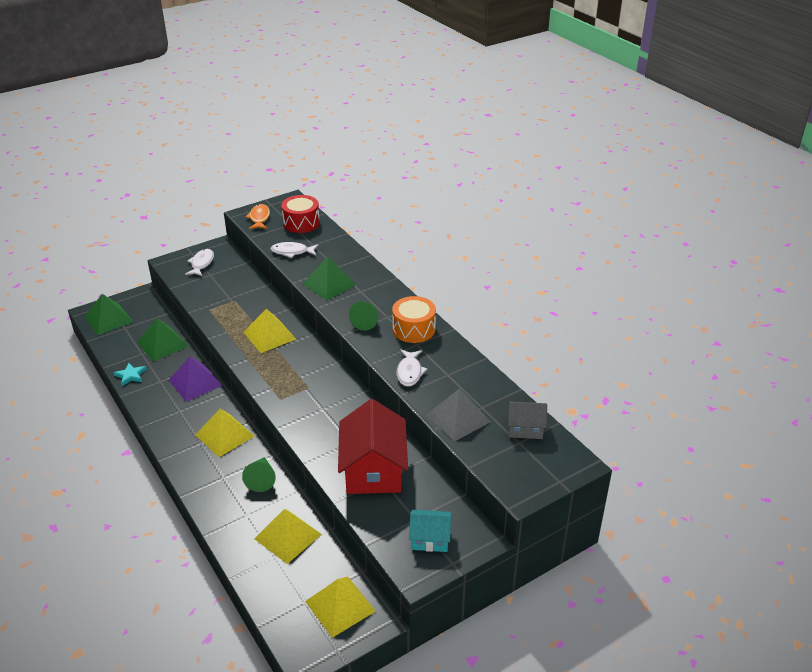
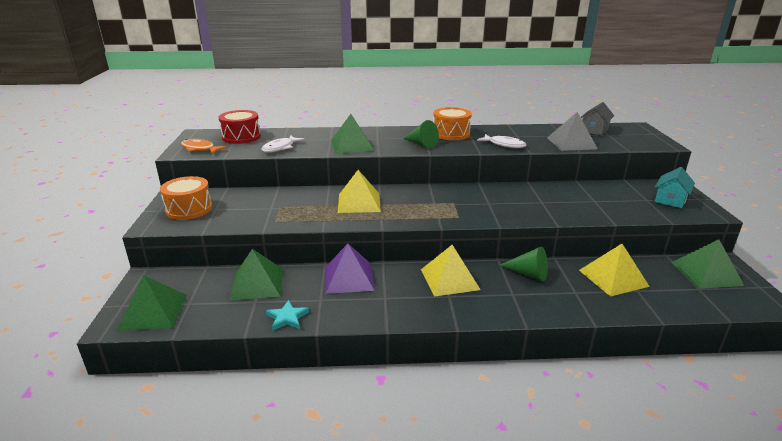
camera: 60 degrees left, 10 degrees down
white fish [185,249,214,276] -> orange drum [160,176,212,220]
yellow pyramid [305,577,376,638] -> green pyramid [672,239,744,289]
red house [338,399,408,494] -> none

